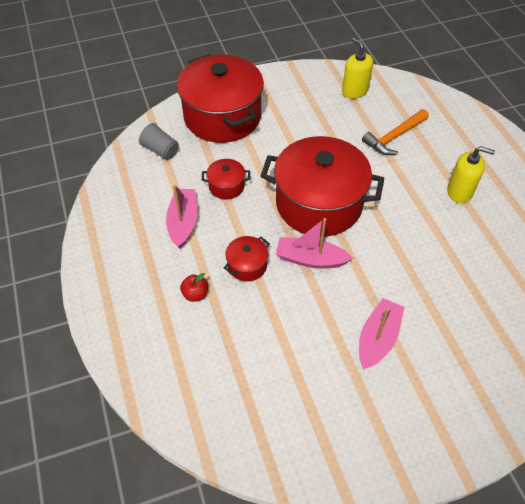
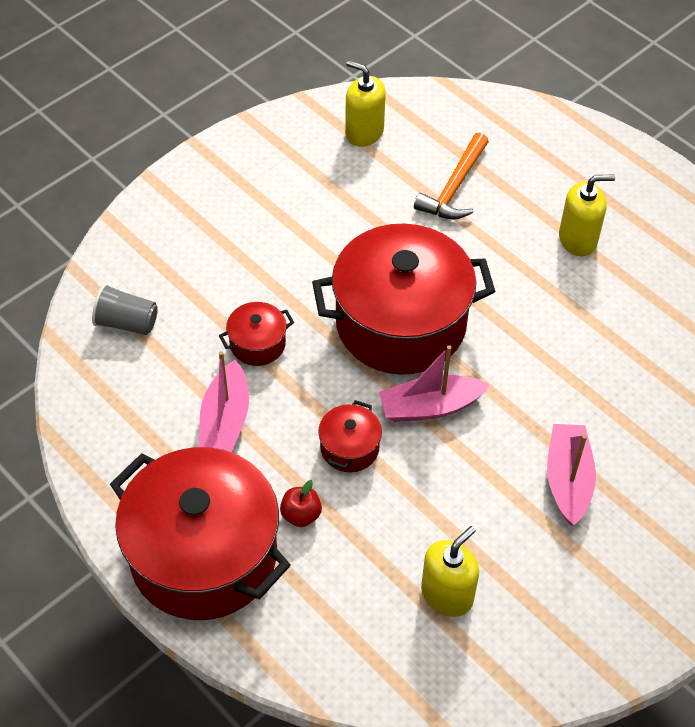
camera: 25 degrees left, 0 degrees up
pink boat [166,185,197,249] -> pink boat turned 150 degrees counterclockwise [199,351,249,452]
red pot [177,54,264,143] -> red pot moved to [110,447,290,620]
none -> yellow soap dispenser [421,526,479,617]

